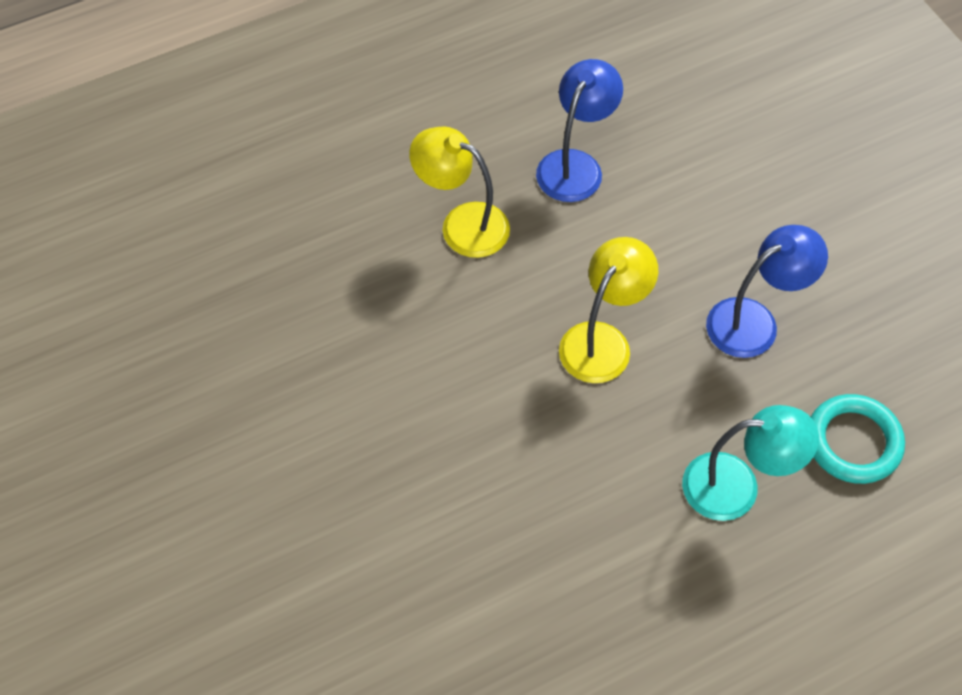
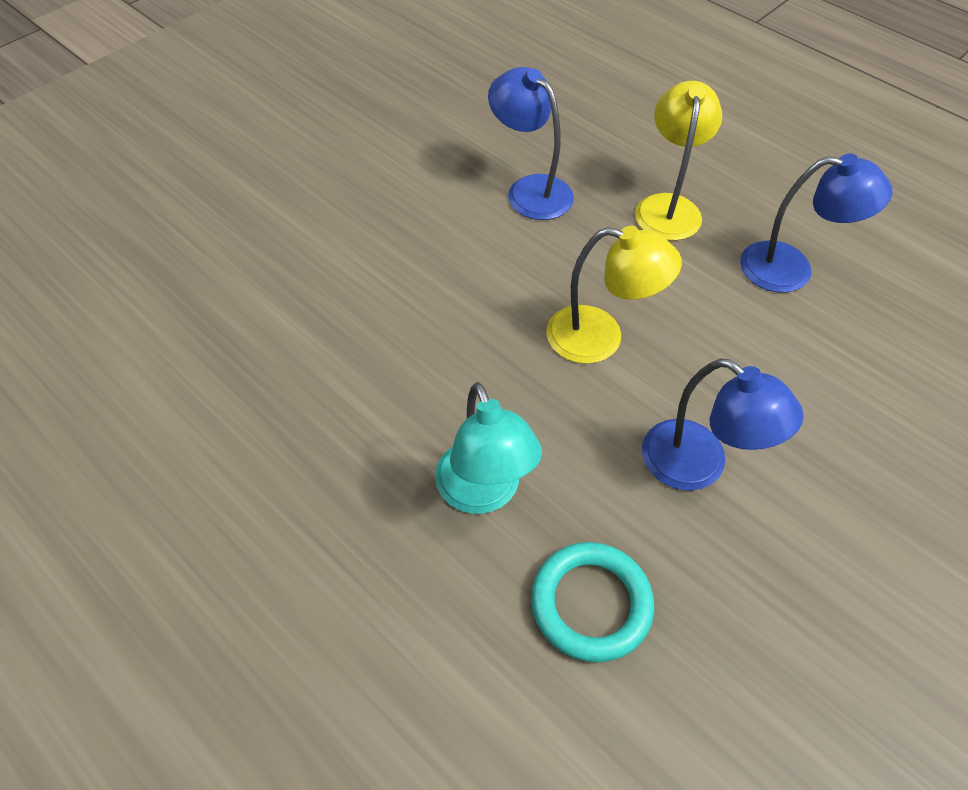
camera: 70 degrees right, 5 degrees down
none -> blue lamp [488,67,574,220]

